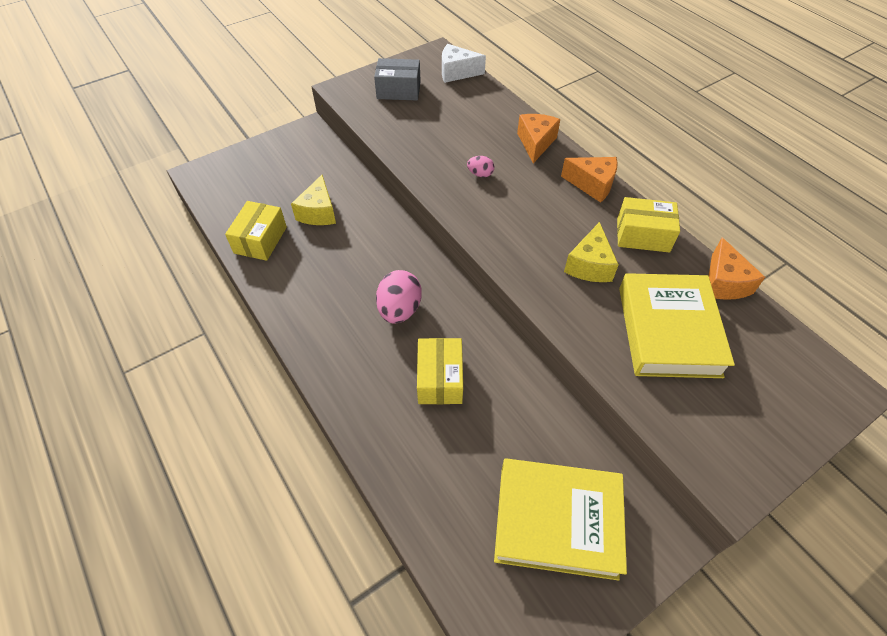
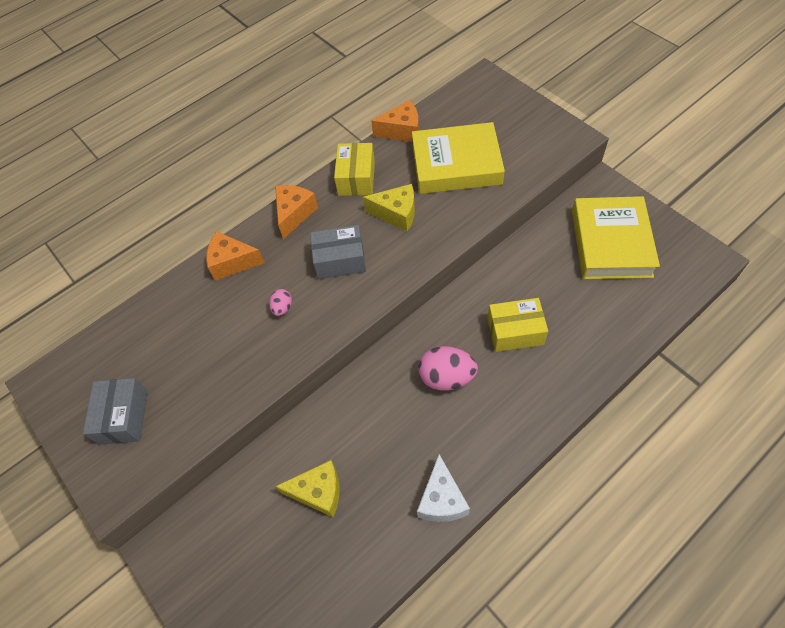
camera: 90 degrees left, 5 degrees up
yellow box [225,201,287,261] -> none
white cheese [442,44,486,83] -> white cheese moved to [417,454,470,522]
none -> grey box [310,225,366,279]

